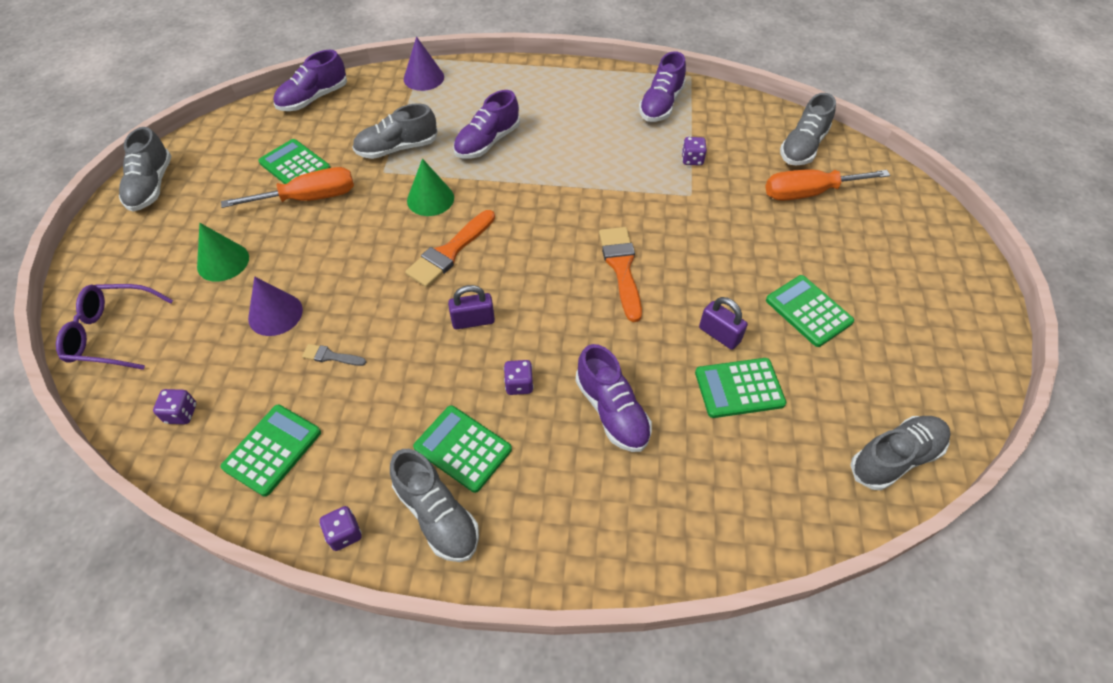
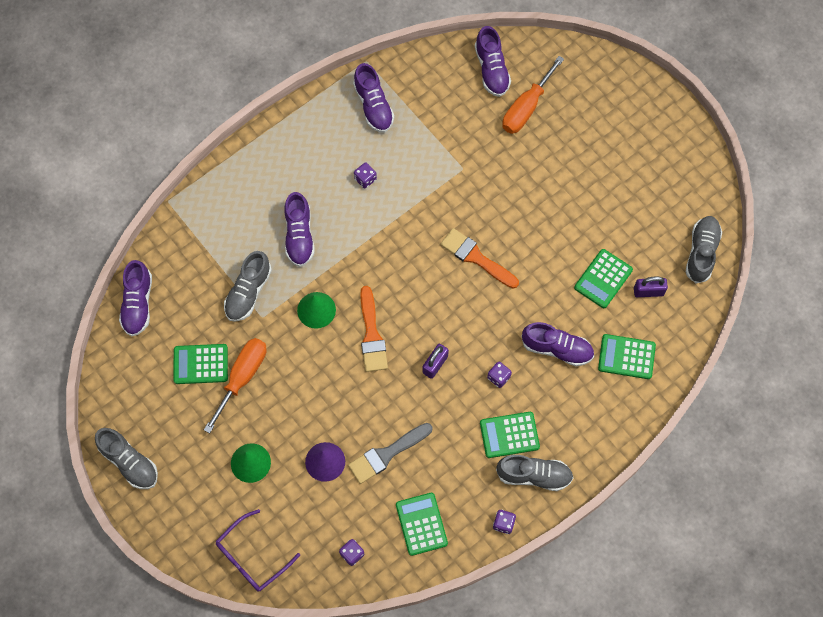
camera: 45 degrees left, 15 degrees up
grey brush [302,344,366,366] -> grey brush [348,423,433,484], size x1.99
purple cone [404,37,444,91] -> none
purple dice [682,137,707,165] -> purple dice moved to [354,162,377,188]
purple padlock [699,297,748,350] -> purple padlock moved to [634,276,668,297]
green calculator [766,275,854,347] -> green calculator moved to [598,334,656,379]
grey shoe [780,93,836,165] -> purple shoe [475,26,511,97]

